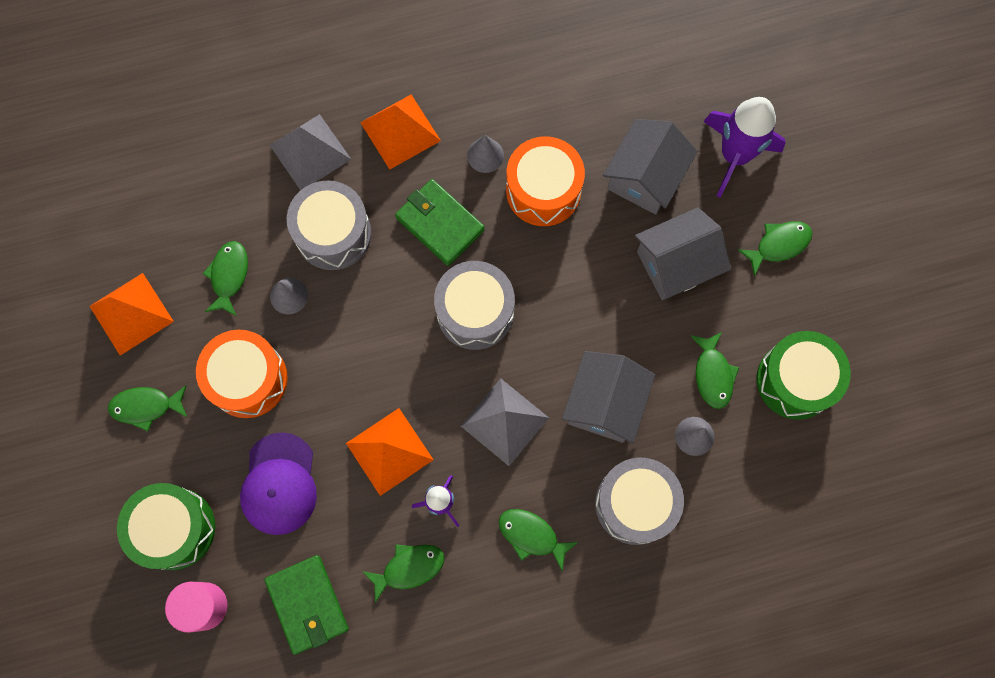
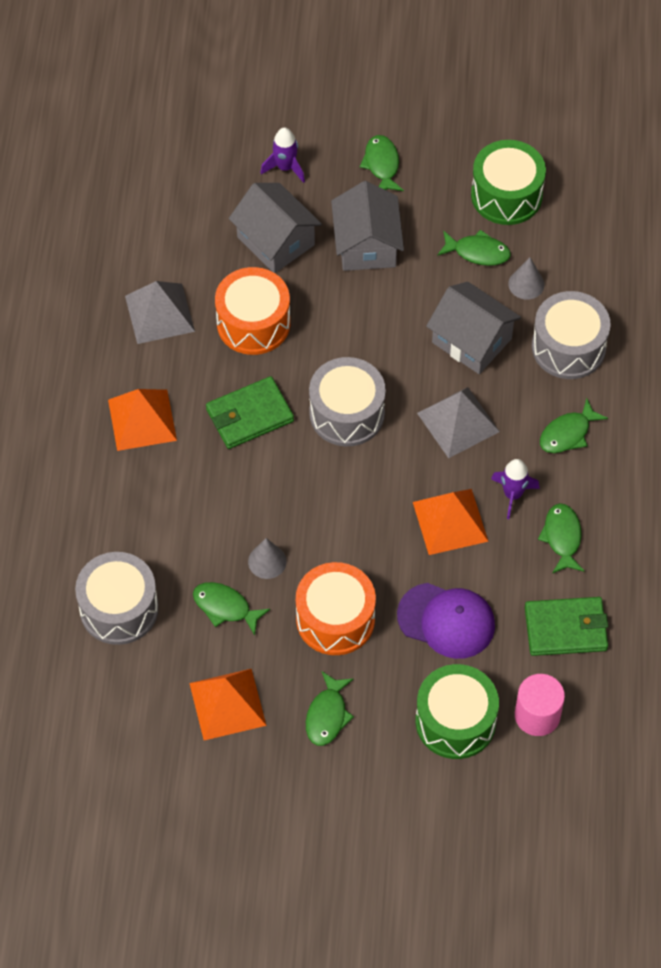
camera: 70 degrees left, 15 degrees down
grey pyramid [270,114,352,190] -> grey pyramid moved to [125,281,195,344]
grey drum [287,181,372,270] -> grey drum moved to [75,552,159,645]
grey cone [467,135,504,173] -> none
purple rocket [703,97,786,197] -> purple rocket [261,127,305,183], size x0.57

